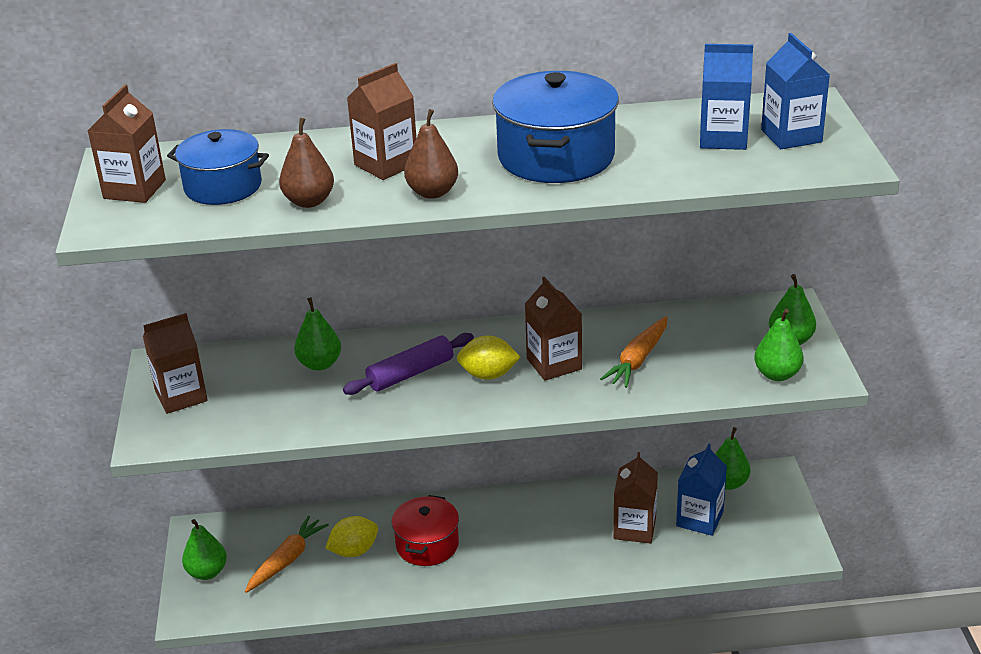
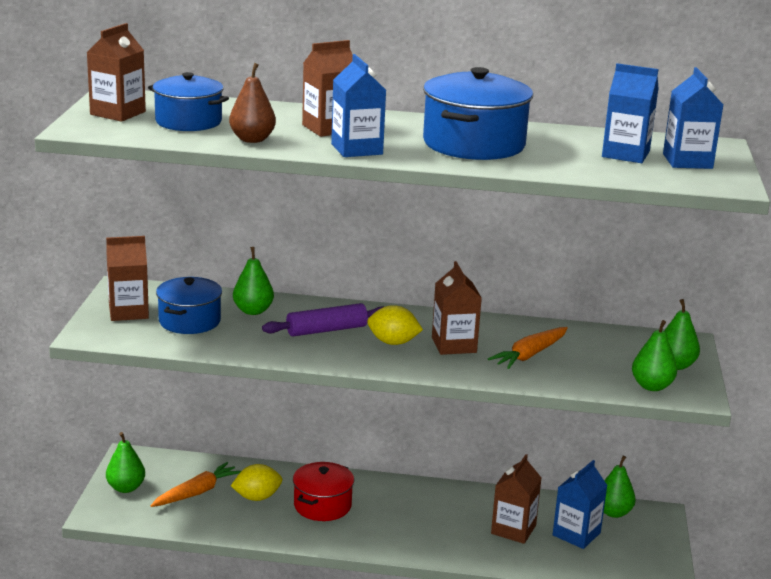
camera: 10 degrees right, 10 degrees down
brown pear [404,109,458,199] -> blue carton [331,54,386,157]
none -> blue pot [156,277,222,334]

